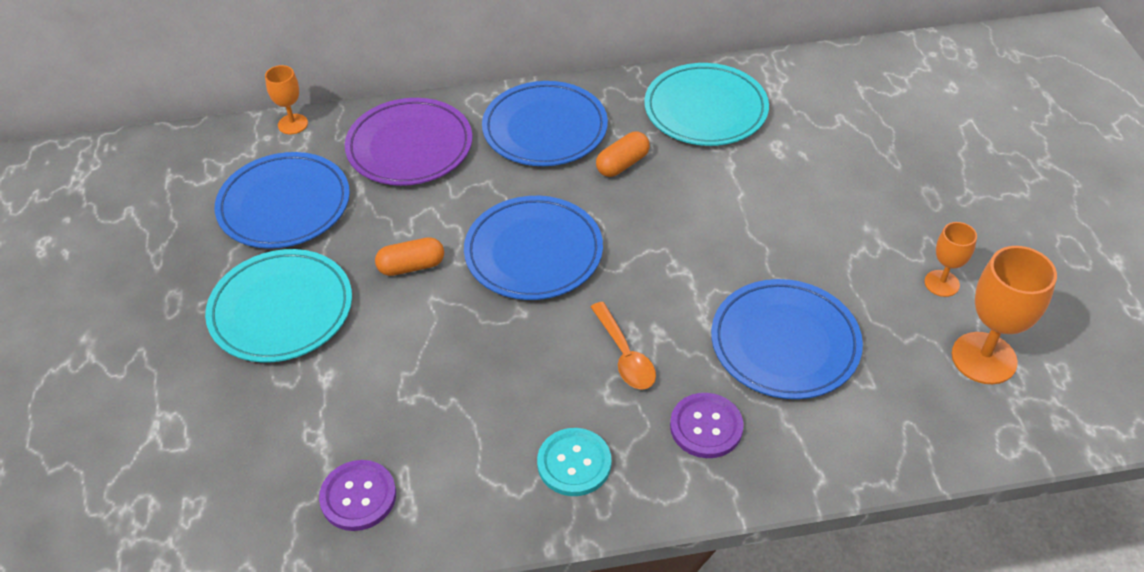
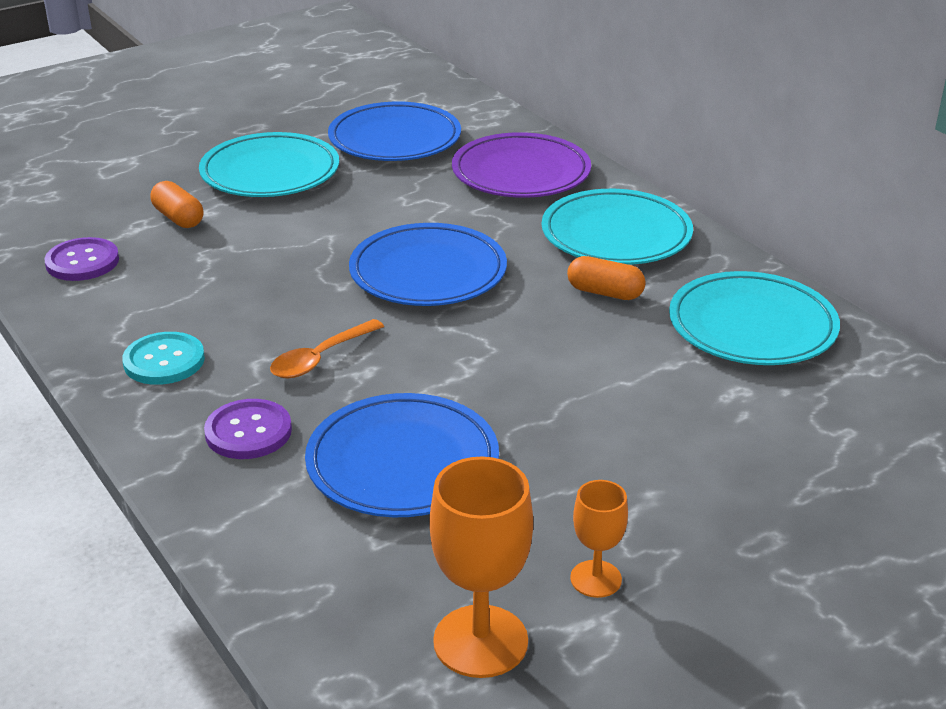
camera: 65 degrees right, 15 degrees down
orange goblet [265,65,308,134] -> none
orange capsule [375,237,444,276] -> orange capsule moved to [151,181,203,228]
blue plate [482,81,608,166] -> turquoise plate [542,189,693,265]

